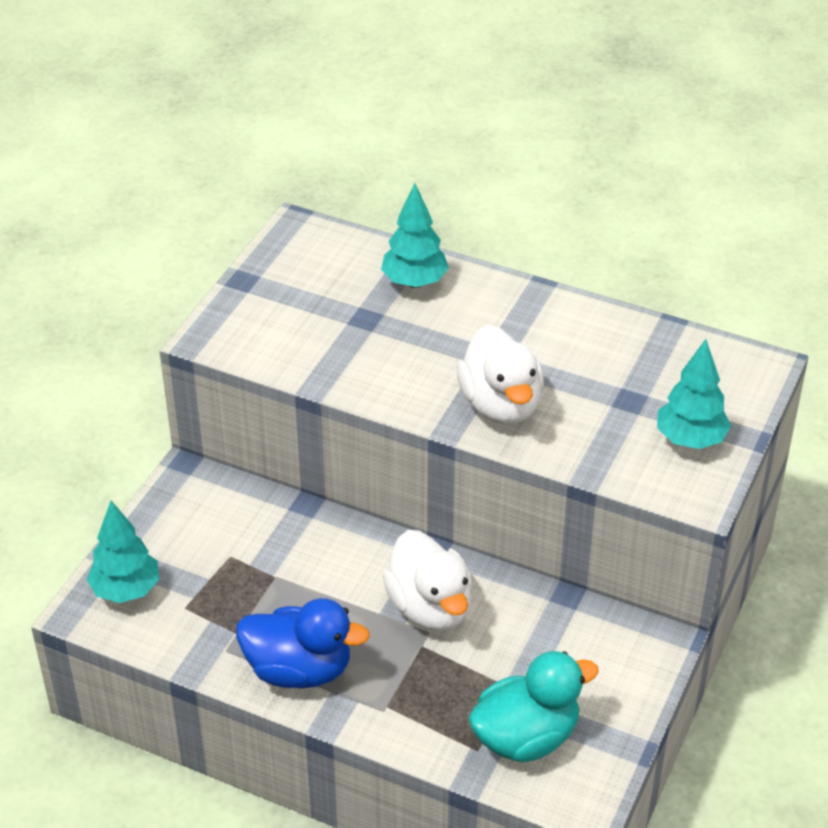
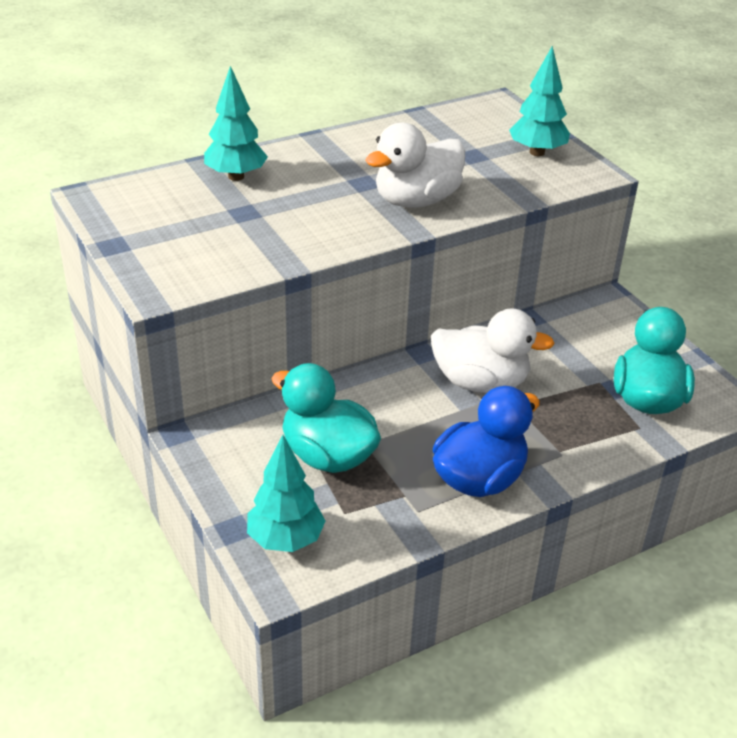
camera: 55 degrees left, 5 degrees down
white duck [457,325,544,424] -> white duck turned 120 degrees clockwise [366,123,465,208]
none -> turquoise duck [272,363,381,473]

